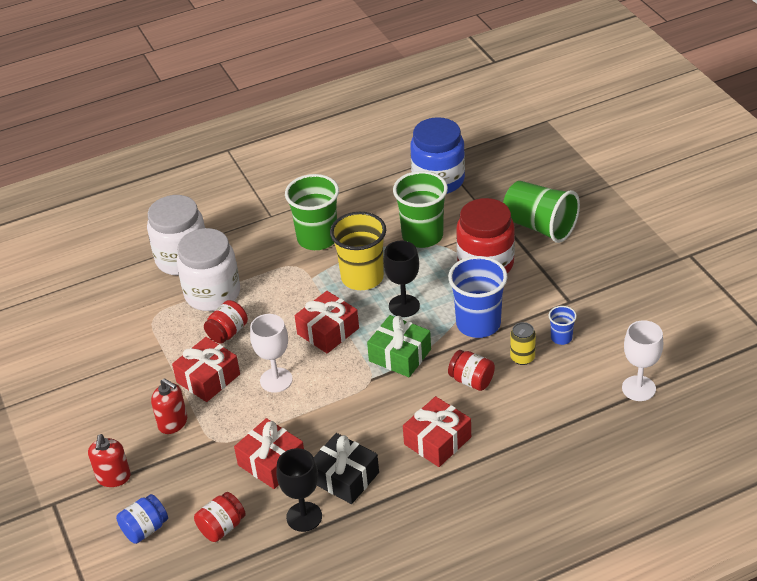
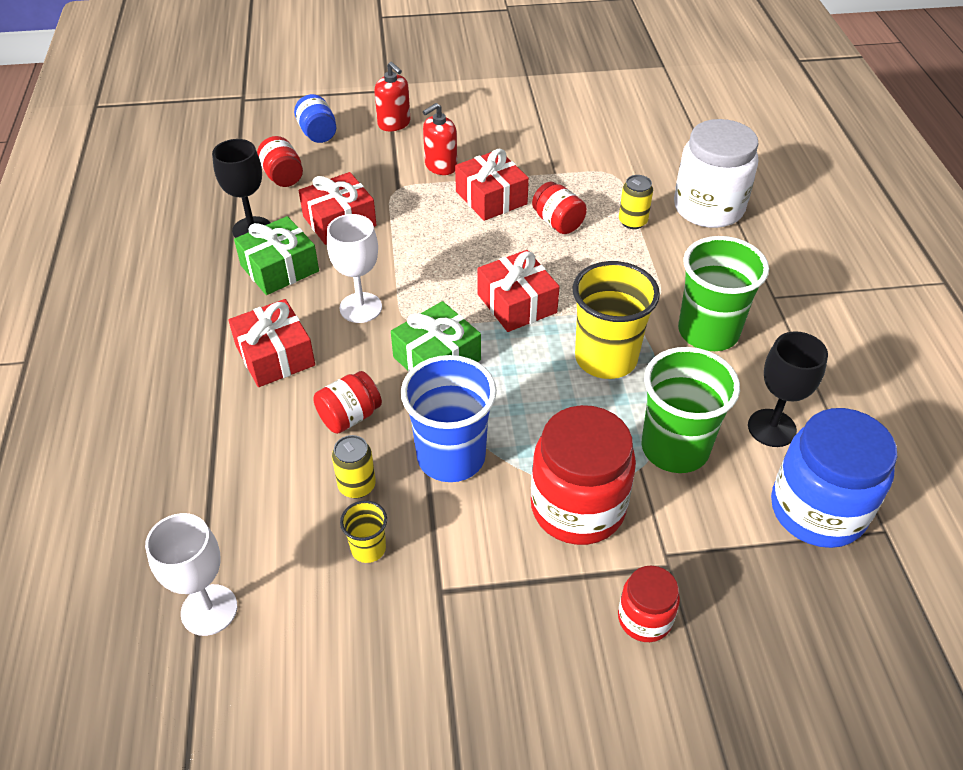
camera: 105 degrees right, 5 degrees up
red soap dispenser [88,434,131,487] -> red soap dispenser turned 150 degrees counterclockwise [374,62,410,131]
white jar [177,228,240,311] -> yellow can [619,175,653,229]
white goblet [250,314,293,393] -> white goblet moved to [327,214,382,323]
black gift [314,433,379,504] -> green gift [234,216,319,295]
black goblet [383,241,420,317] -> black goblet moved to [748,331,828,447]
green cup [503,181,580,243] -> red jar [618,566,680,642]
blue cup [549,306,577,345] -> yellow cup [340,501,387,563]

